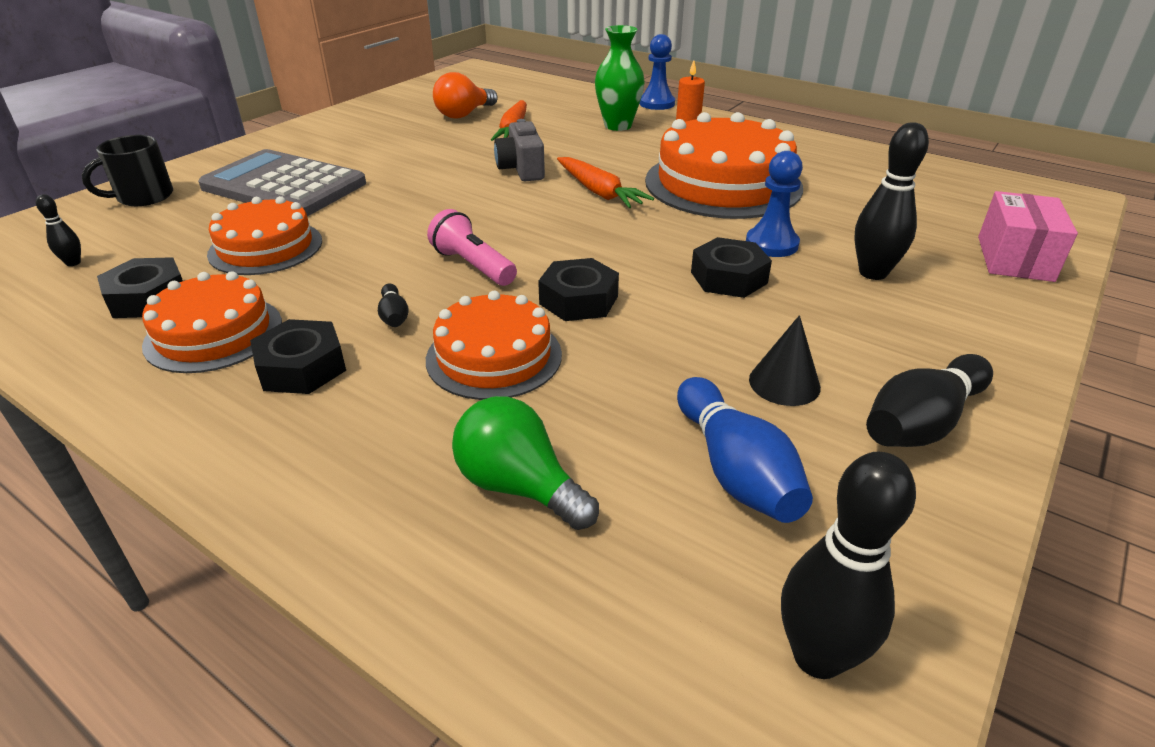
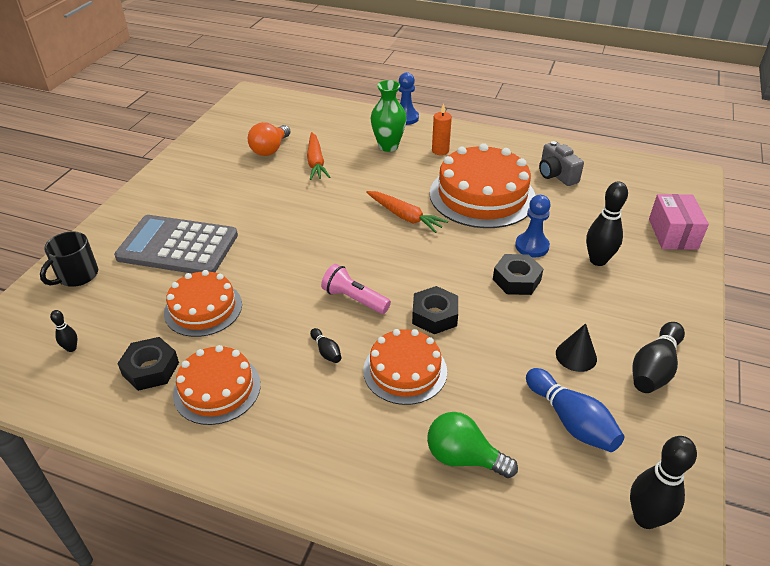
camera: 15 degrees left, 5 degrees up
black nut [250,319,346,394] -> none
grey camera [494,119,545,181] -> grey camera moved to [539,141,584,186]

